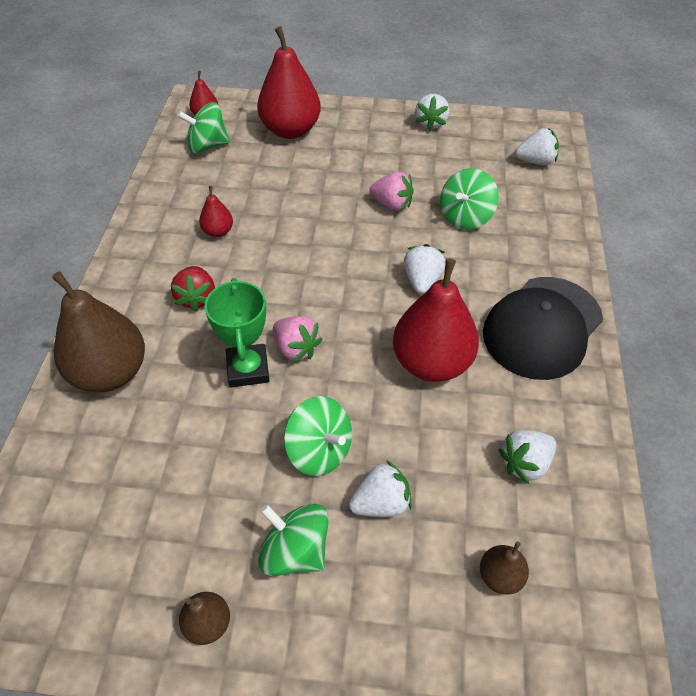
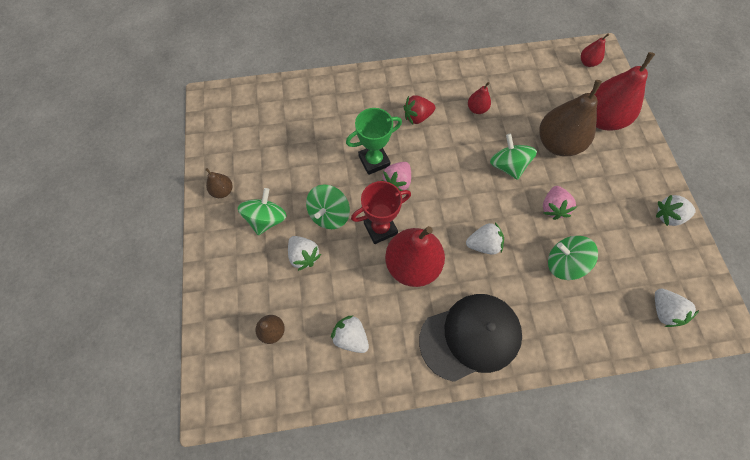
camera: 75 degrees right, 15 degrees up
brown pear [52,271,145,393] -> brown pear moved to [539,80,602,156]
green spinning top [177,102,230,154] -> green spinning top moved to [490,134,537,180]
black cap [483,277,603,380] -> black cap turned 135 degrees clockwise [419,294,522,382]
none -> red trophy [351,181,411,244]

